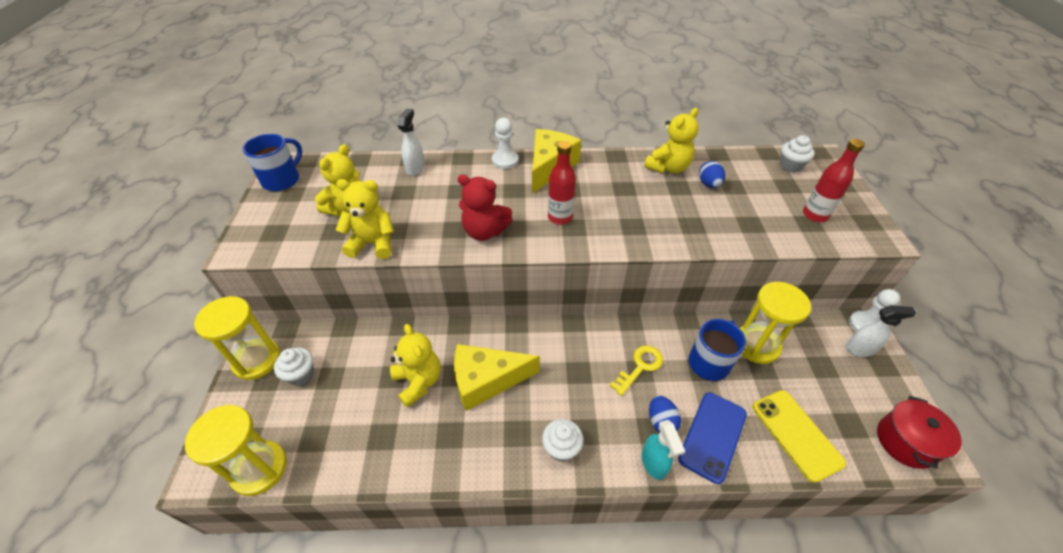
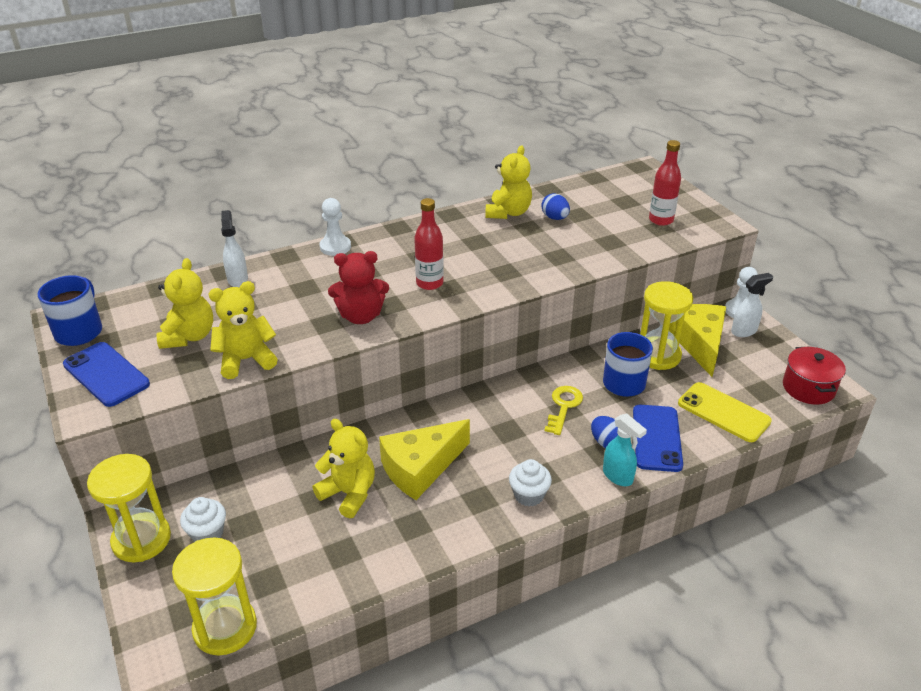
camera: 25 degrees left, 10 degrees down
yellow cheese [532,129,581,193] -> yellow cheese moved to [669,304,726,377]
white cupcake [780,135,815,173] -> none
none -> blue phone [63,342,150,407]

